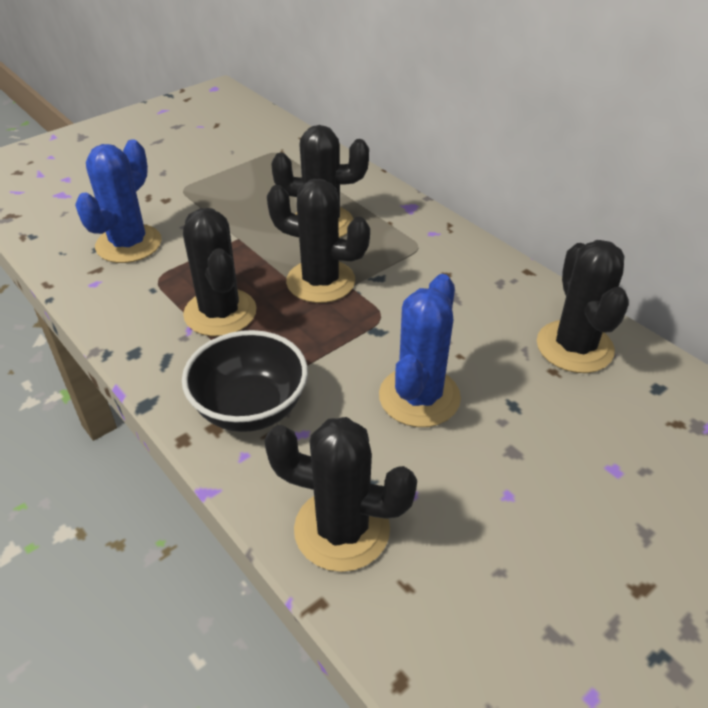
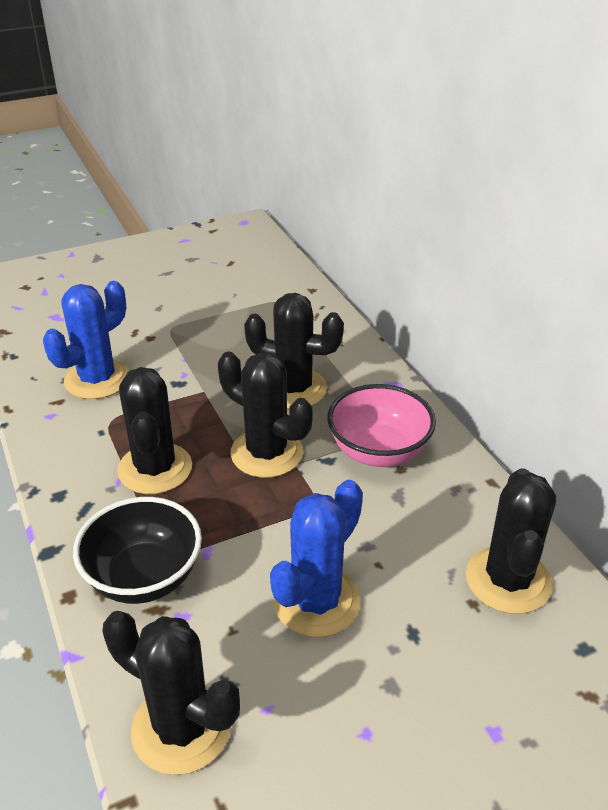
camera: 15 degrees right, 5 degrees down
none -> pink bowl [327,384,436,467]

